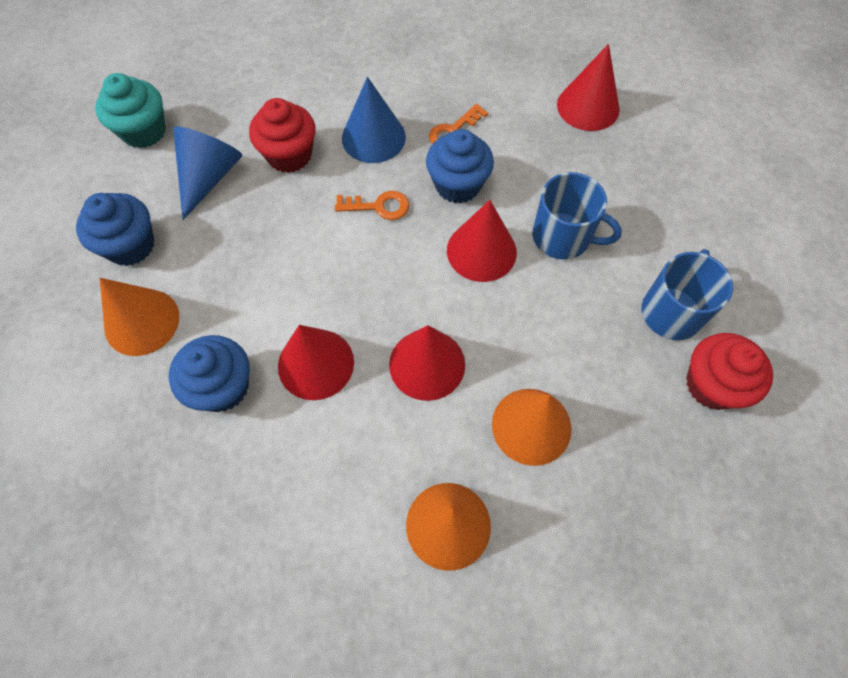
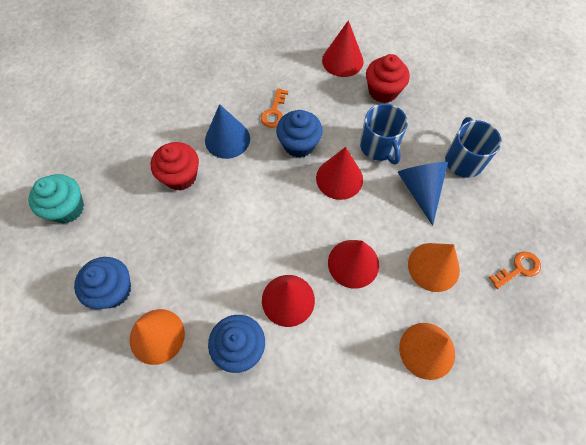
camera: 30 degrees left, 0 degrees up
blue cone [173,126,242,220] -> blue cone moved to [398,162,448,226]
orange key [335,191,410,220] -> orange key moved to [489,251,541,289]
blue mug [532,172,622,260] -> blue mug turned 75 degrees clockwise [360,104,408,165]
red cupcake [686,333,773,410] -> red cupcake moved to [366,54,410,103]

